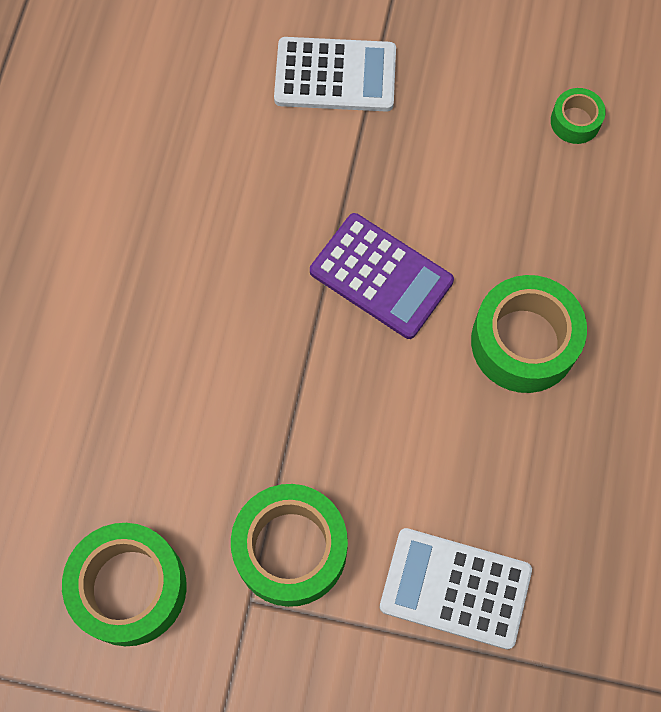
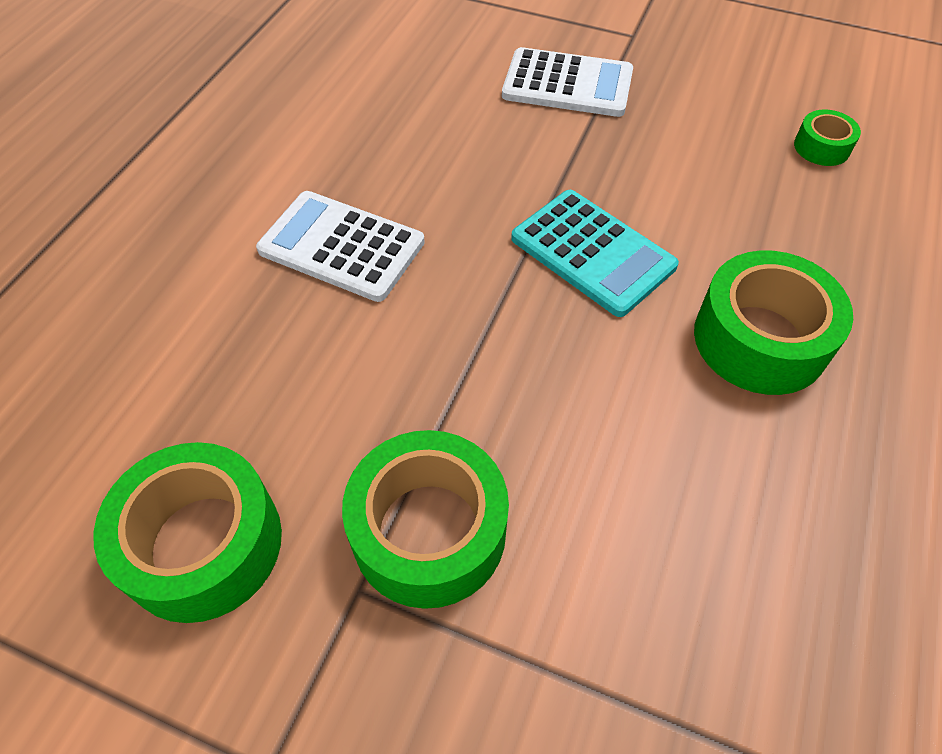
camera: 10 degrees right, 15 degrees down
purple calculator [310,213,454,339] -> turquoise calculator [511,190,679,317]
white calculator [380,528,532,649] -> white calculator moved to [256,191,425,302]

